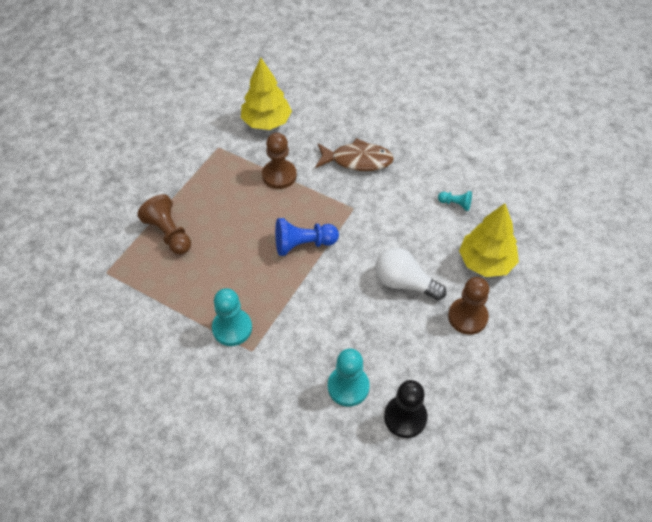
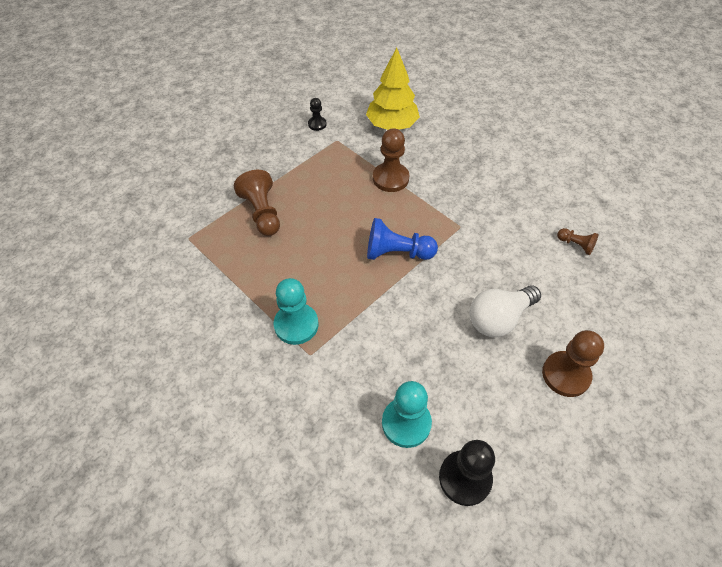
camera: 15 degrees right, 0 degrees up
brown fish [315,138,394,171] -> none
white light bulb [375,247,446,300] -> white light bulb turned 75 degrees counterclockwise [470,285,541,337]
turquoise pawn [438,191,472,211] -> brown pawn [557,228,598,255]
yellow tree [459,203,519,277] -> none
none -> black pawn [308,98,327,131]

